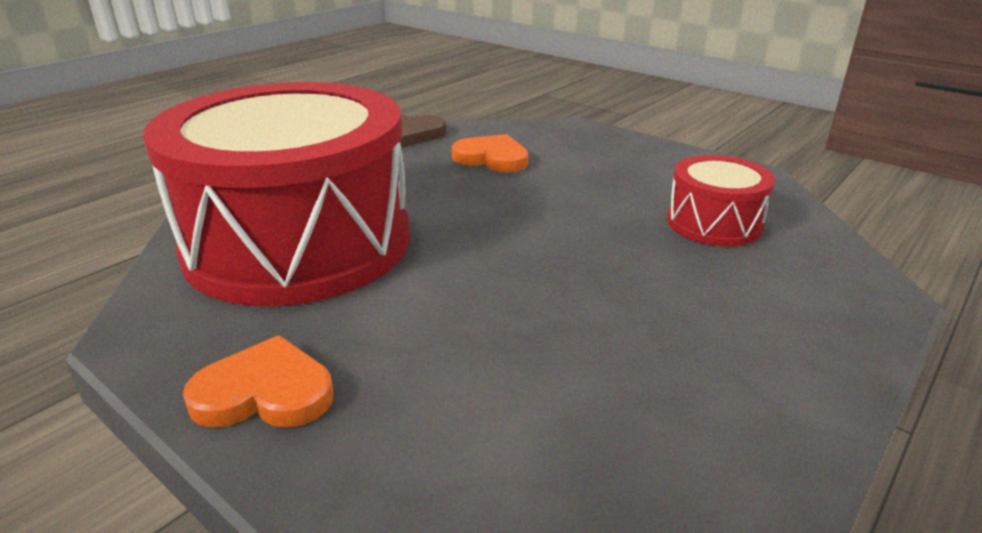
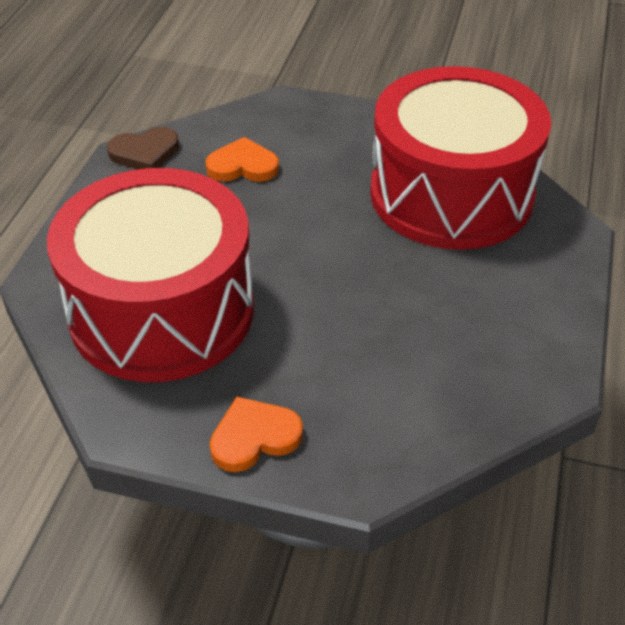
camera: 25 degrees left, 15 degrees up
red drum [667,155,775,246] -> red drum [370,66,551,250], size x2.27

